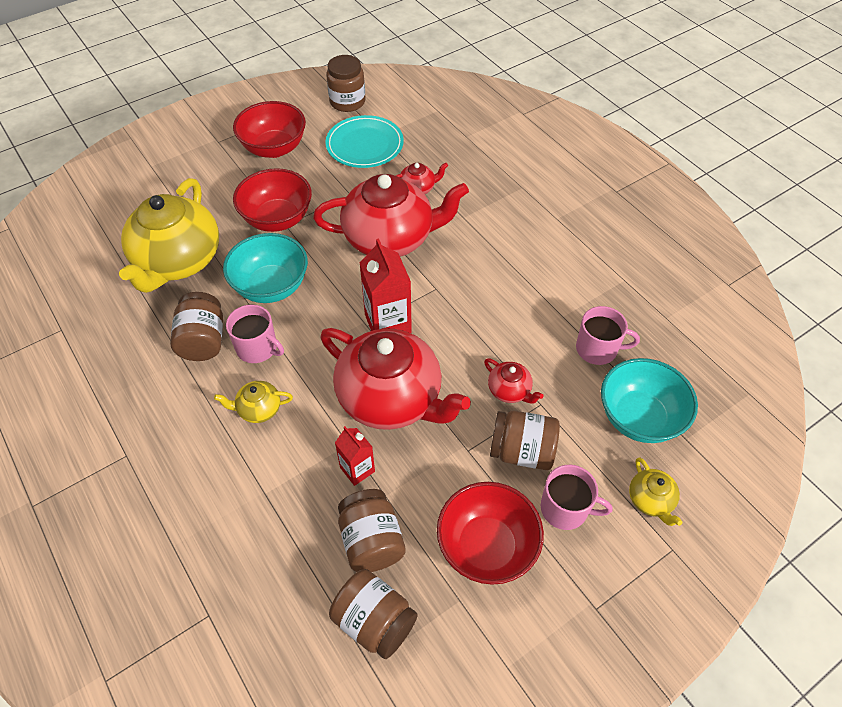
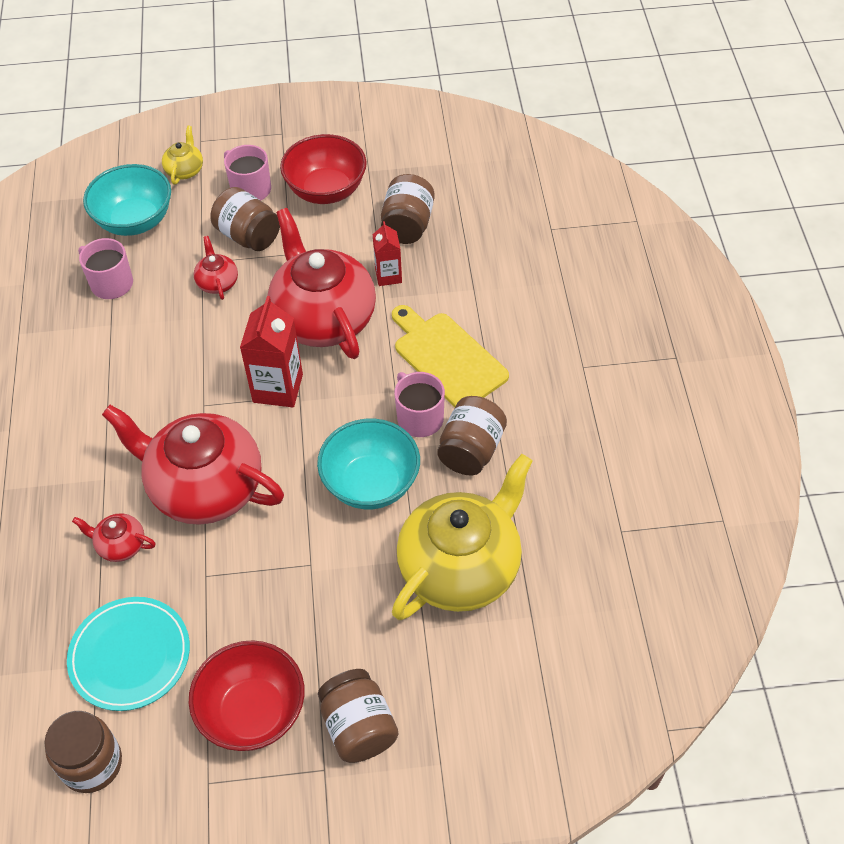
camera: 150 degrees left, 0 degrees up
yellow teapot [214,381,293,423] -> yellow cutting board [392,305,509,407]
red bowl [233,168,312,232] -> none
brown jar [329,569,418,659] -> brown jar moved to [318,669,398,763]

